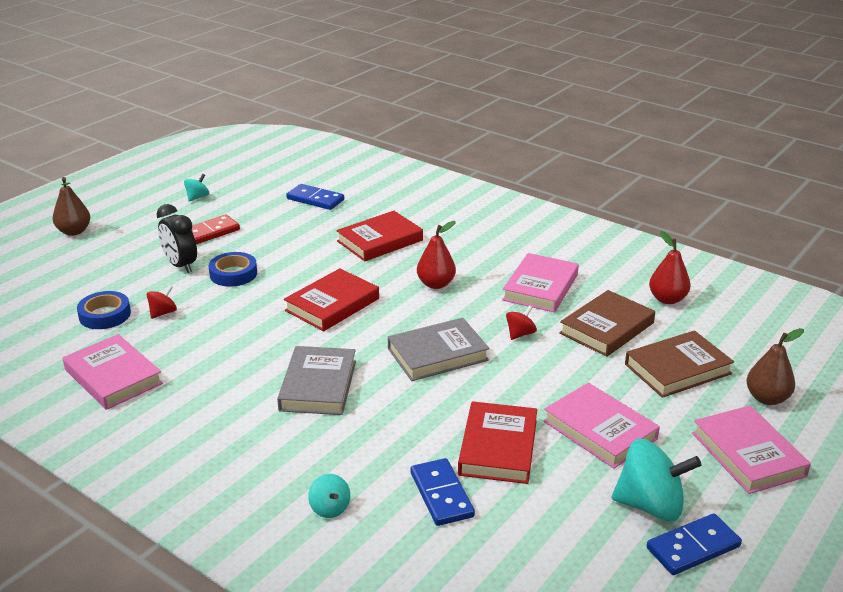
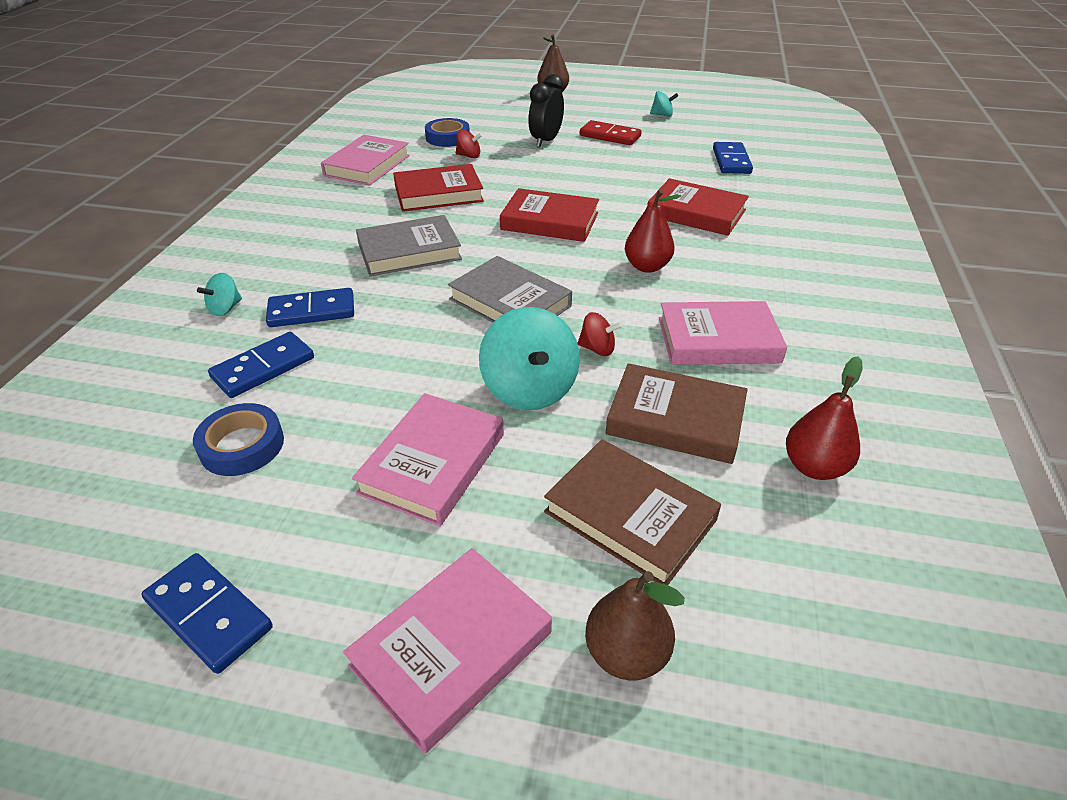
camera: 65 degrees right, 10 degrees up
blue tape [209,252,257,287] -> blue tape moved to [193,403,284,476]
red book [458,401,537,484] -> red book moved to [393,164,484,212]
turquoise spinning top [612,439,702,522] -> turquoise spinning top moved to [479,307,580,410]
none -> blue domino [266,288,354,327]

